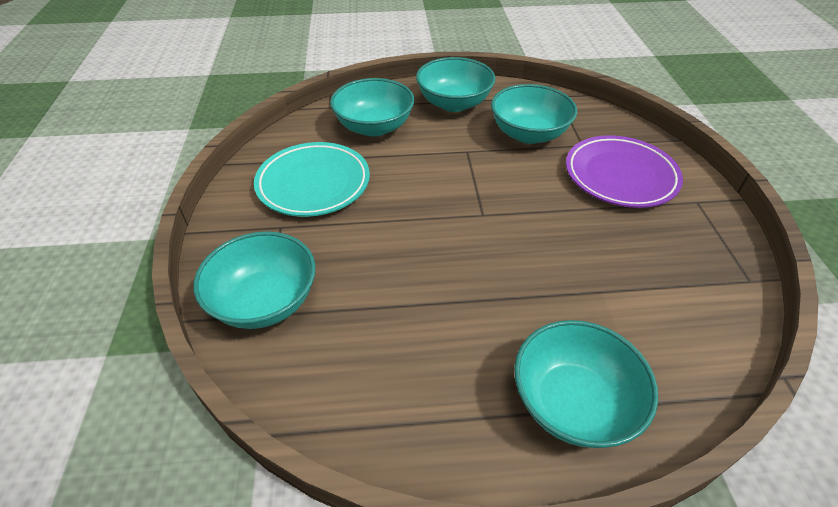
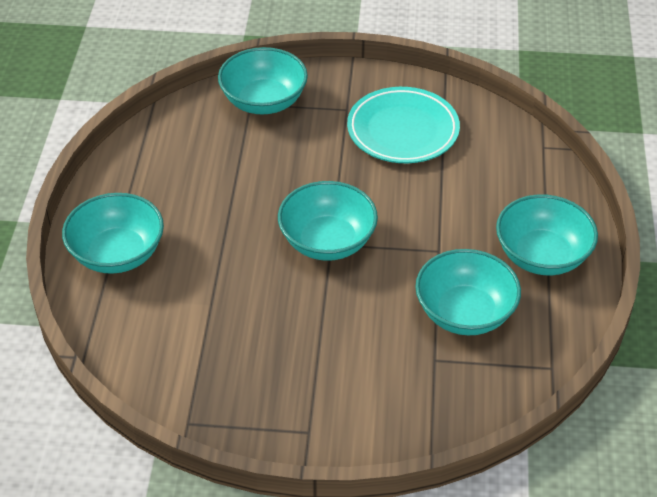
camera: 100 degrees right, 0 degrees up
turquoise bowl [330,78,414,137] -> turquoise bowl moved to [278,181,378,261]
purple plate [566,135,683,208] -> none

